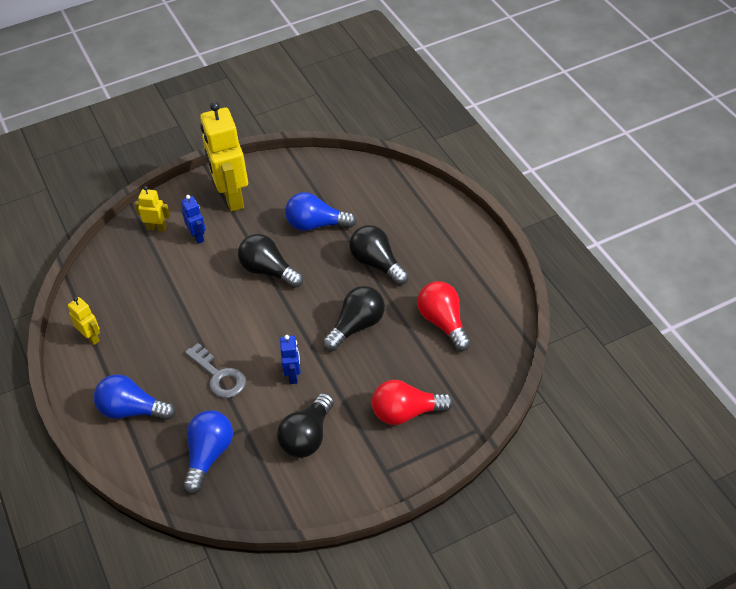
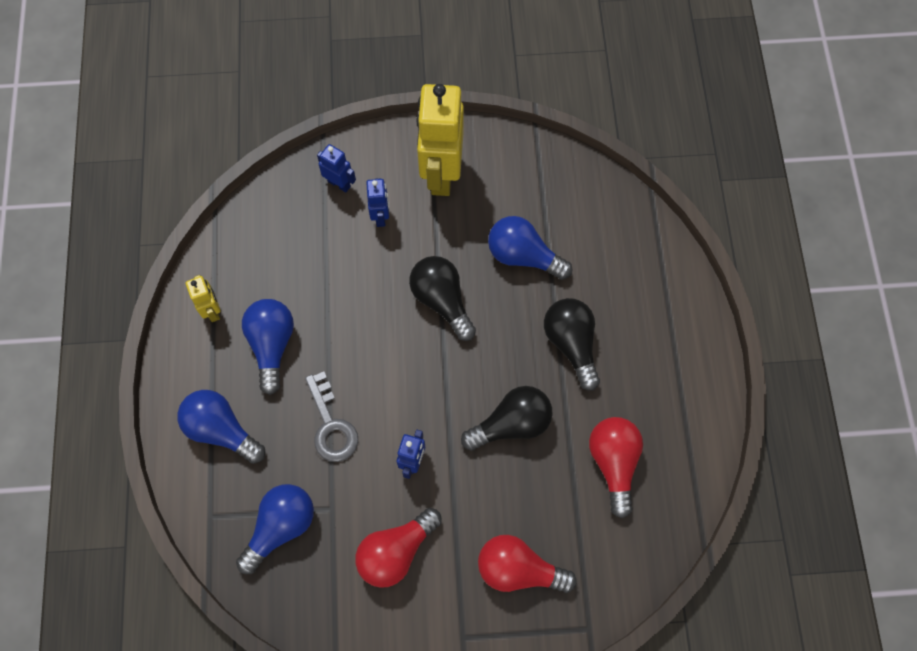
camera: 20 degrees right, 20 degrees up
yellow robot [135,186,170,232] -> blue robot [317,144,356,193]
black light bulb [277,393,334,458] -> red light bulb [355,508,442,588]
none -> blue light bulb [242,299,294,395]

